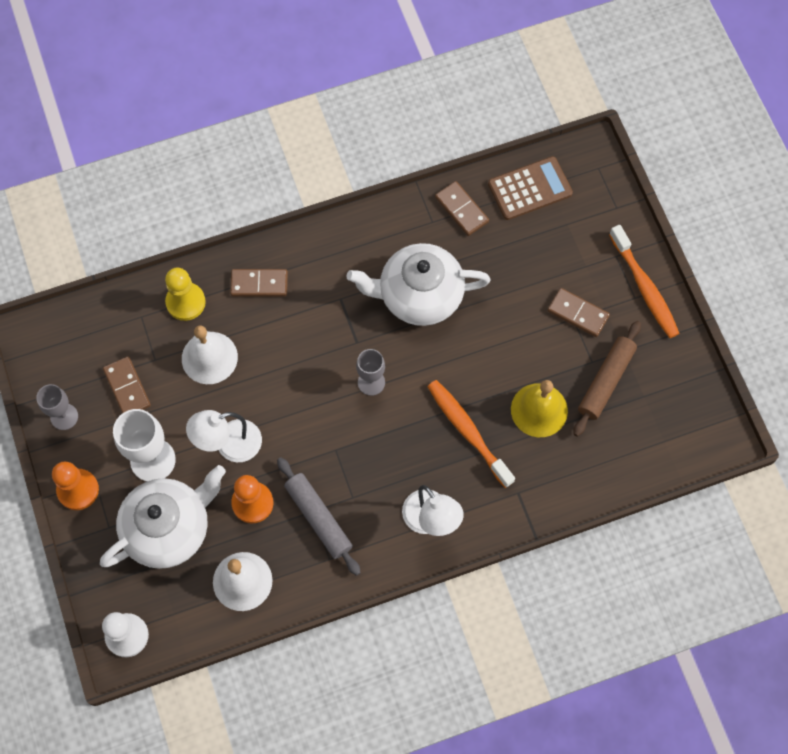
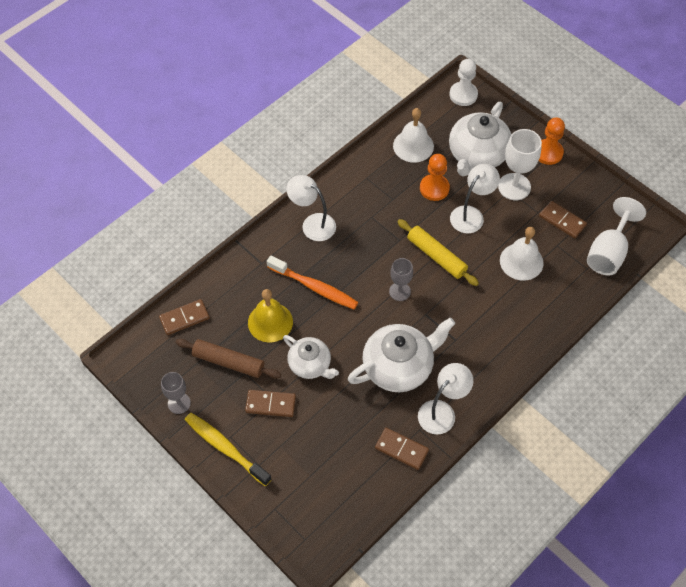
camera: 155 degrees right, 10 degrees down
grey goblet [36,384,78,430] -> grey goblet moved to [161,372,191,414]
yellow pawn [165,268,206,321] -> none
brown domino [230,269,288,297] -> brown domino moved to [159,299,210,335]
grey rolling pin [277,457,361,576] -> none
brown calculator [488,156,573,220] -> none
brown rolling pin [574,321,641,437] -> brown rolling pin turned 75 degrees counterclockwise [176,339,281,379]
orange toothbrush [609,225,680,338] -> yellow toothbrush [185,413,272,486]
none -> white teapot [283,335,339,379]
none -> yellow rolling pin [397,219,479,286]
none -> white lamp [418,363,473,435]
none -> white goblet [587,197,646,275]

